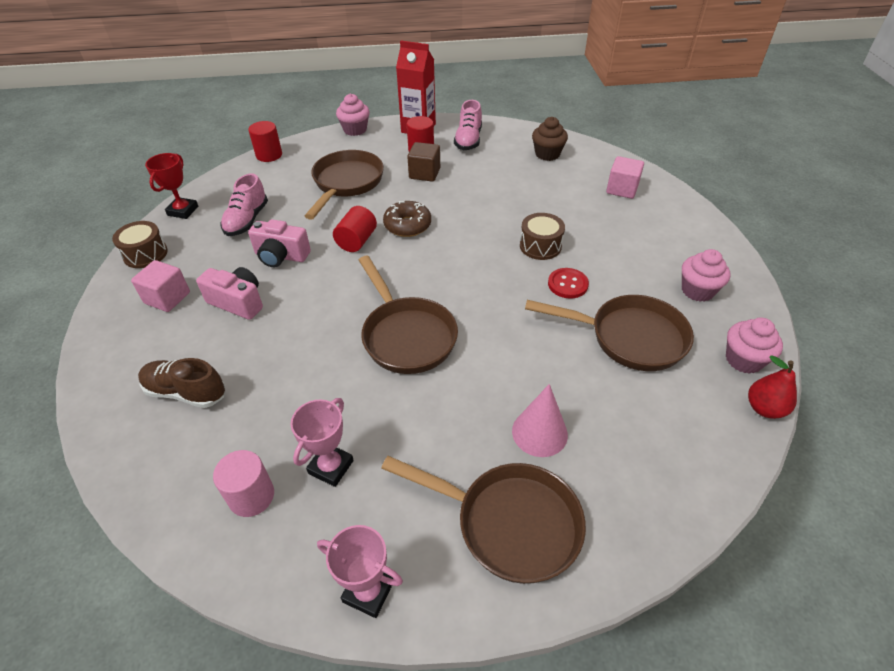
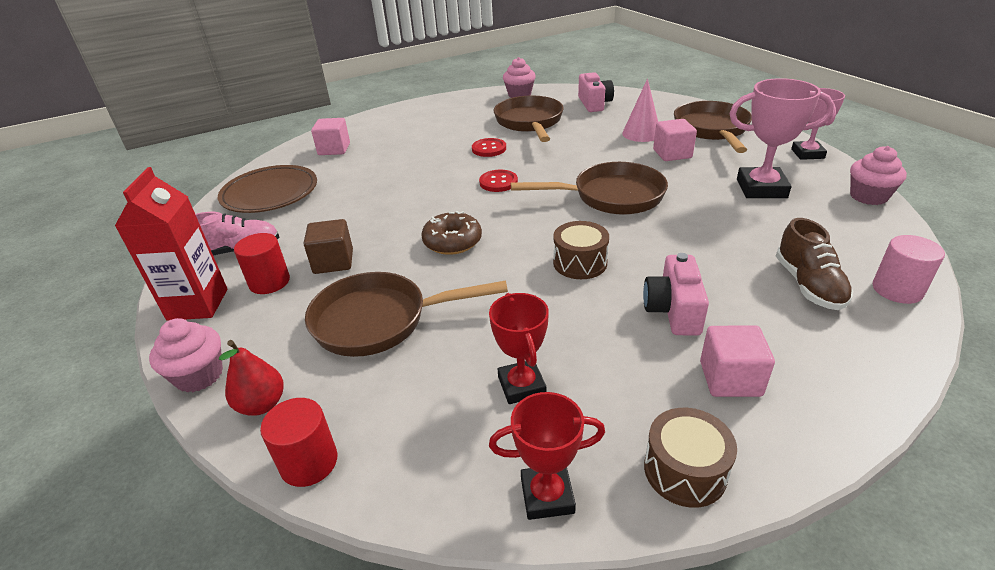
camera: 110 degrees left, 10 degrees down
pink cylinder [213,450,274,517] -> pink cylinder moved to [873,235,945,304]
pink shoe [221,173,268,236] -> red trophy [489,293,549,404]
pink camera [248,219,311,267] -> pink camera moved to [578,72,614,112]
pink trophy [290,398,354,487] -> pink trophy [729,78,834,198], size x1.52
red cylinder [333,206,377,252] -> none
brown pan [359,256,458,374] -> brown pan turned 45 degrees clockwise [511,162,668,215]
brown drum [520,213,565,260] -> brown drum moved to [553,221,609,279]
brown cupcake [532,117,568,161] -> brown plate [218,165,317,213]
pink cupcake [682,249,731,302] -> pink cupcake moved to [850,146,907,205]
red pear [748,355,797,419] -> red pear moved to [219,340,284,416]
none -> red button [479,170,518,192]
none -> pink cube [653,119,697,161]

